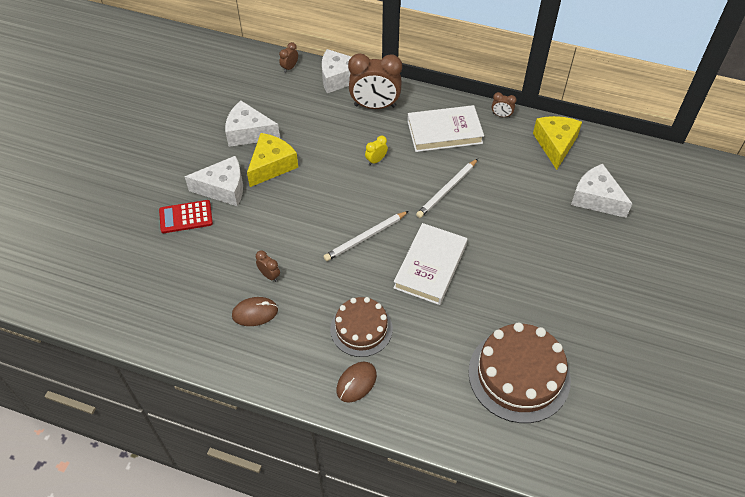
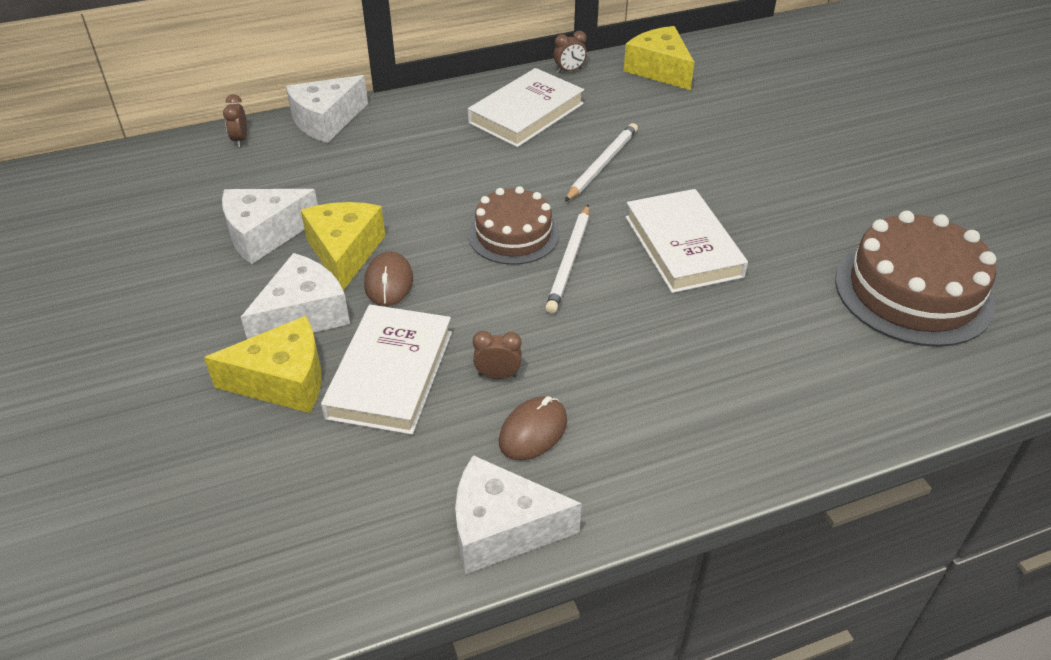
camera: 40 degrees left, 10 degrees down
red calculator [159,200,213,233] -> yellow cheese [204,316,322,413]
brown cake [330,297,393,357] -> brown cake moved to [468,186,559,265]
brown mouse [336,362,377,402] -> brown mouse moved to [364,251,413,306]
brown clock [348,53,402,109] -> none
yellow clock [365,136,388,165] -> none
white pencil [416,159,478,218] -> white pencil turned 150 degrees counterclockwise [565,123,638,201]
white cheese [571,164,633,218] -> white cheese moved to [455,455,582,574]
none -> white book [321,305,452,435]

